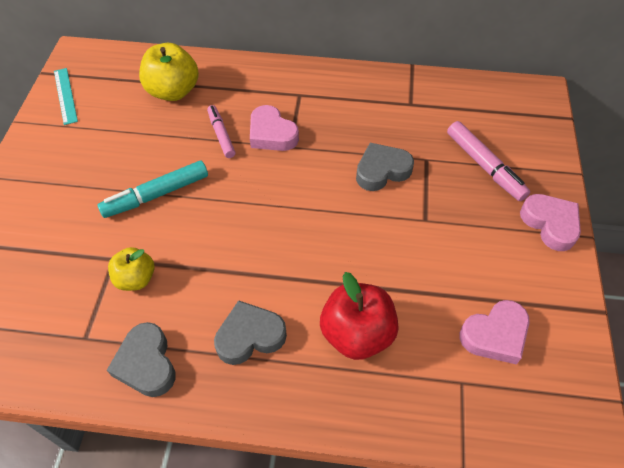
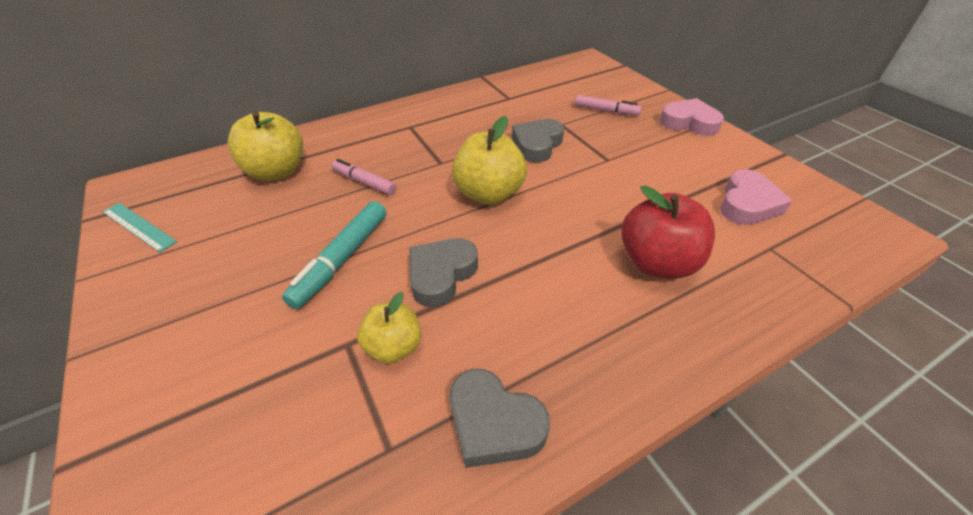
camera: 35 degrees left, 10 degrees down
grey heart [214,300,287,365] -> grey heart moved to [409,238,478,307]
pink heart [250,105,299,151] -> none
pink marker [447,121,530,201] -> pink marker [575,95,642,116], size x0.66
none -> yellow apple [452,116,527,205]

